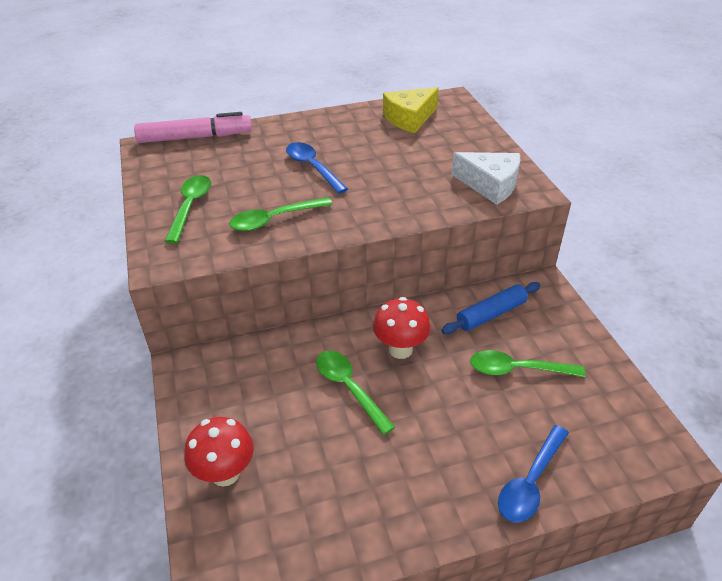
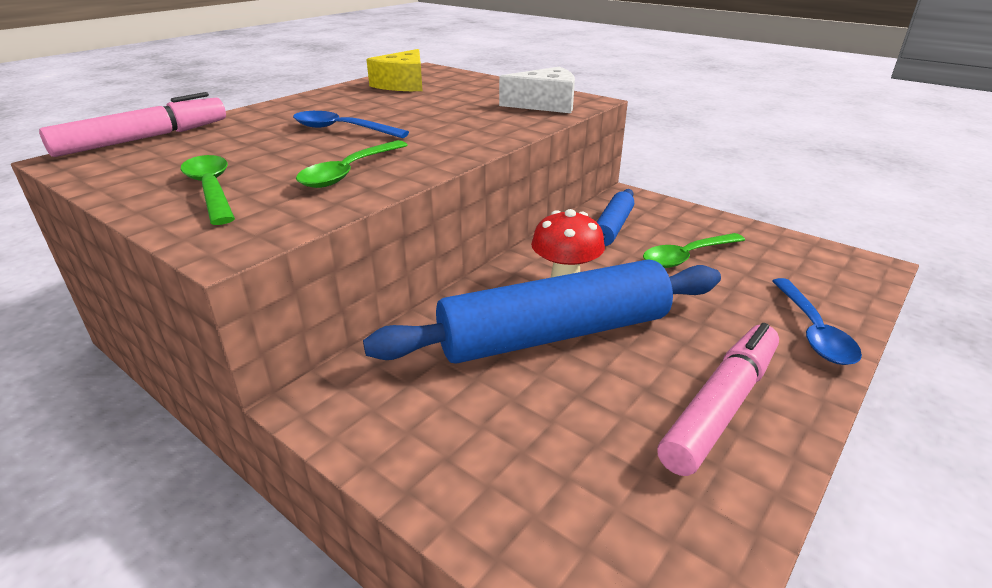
camera: 35 degrees left, 10 degrees down
red mushroom [184,417,254,487] -> none
green spoon [316,351,395,435] -> blue rolling pin [363,259,721,364]
none -> pink marker [657,323,779,476]

